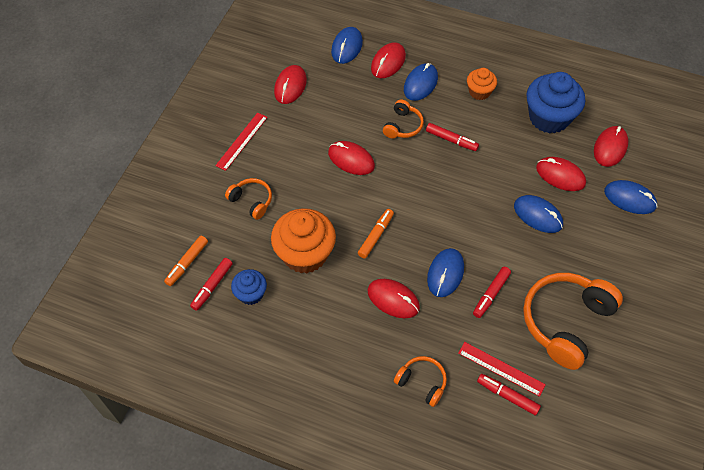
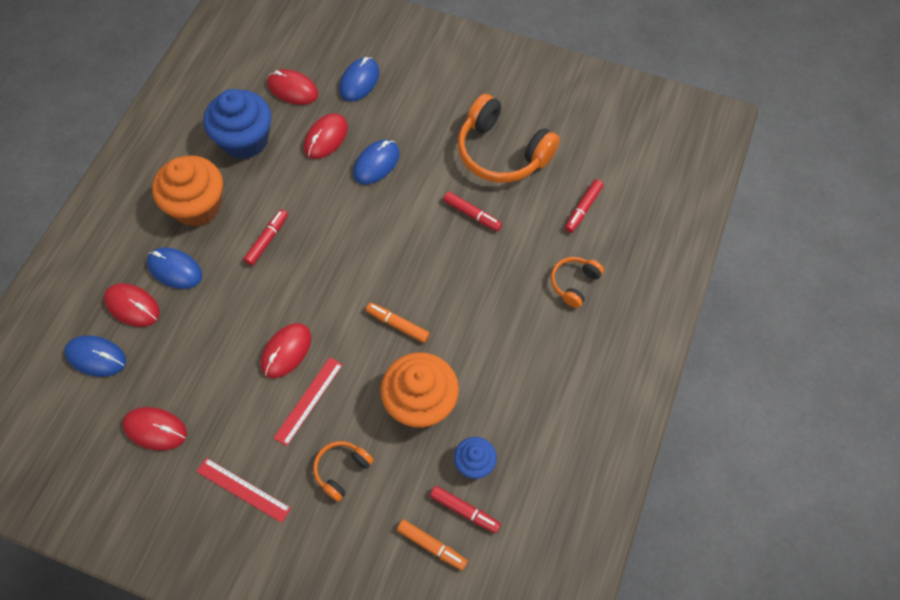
camera: 90 degrees left, 5 degrees up
red mouse [368,279,420,318] -> none
orange headphones [383,100,424,138] -> none
blue mouse [427,248,464,297] -> none
red ruler [458,342,546,397] -> red ruler moved to [274,357,343,446]
orange cupcake [467,68,497,100] -> orange cupcake [152,155,223,227], size x1.85

